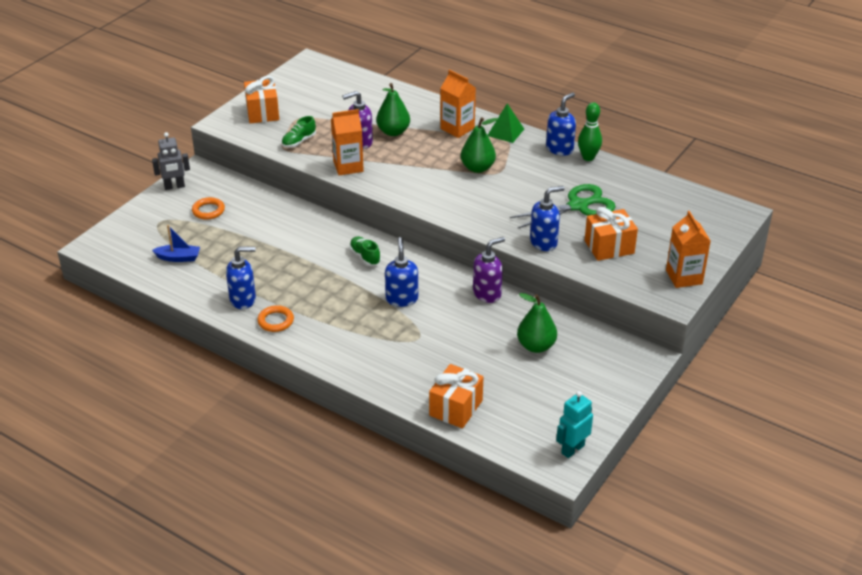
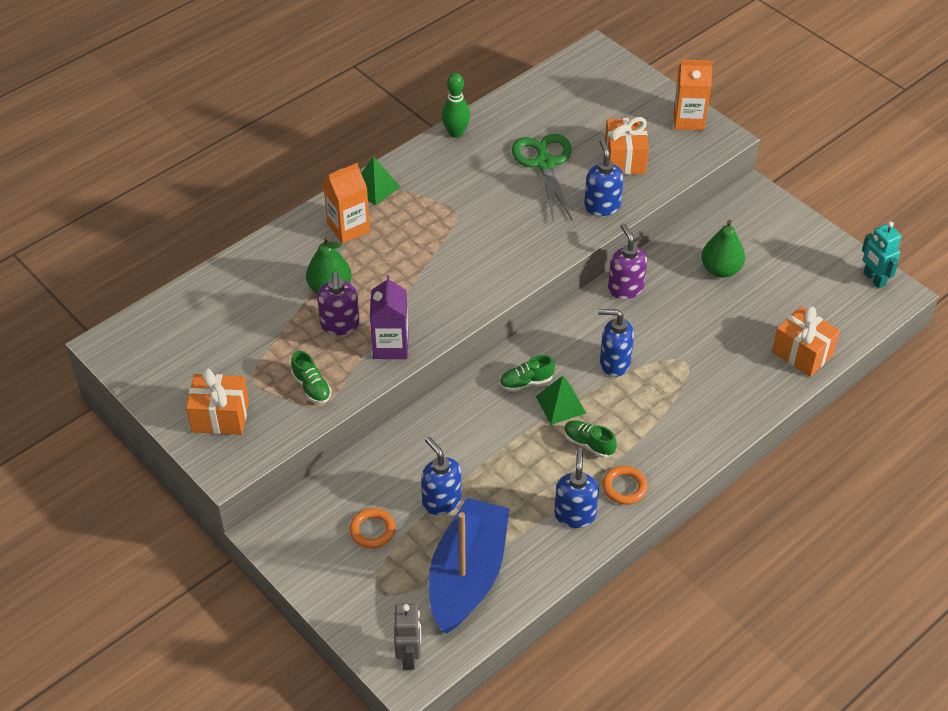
camera: 75 degrees left, 10 degrees up
grey robot [152,132,190,190] -> grey robot moved to [394,604,421,670]
blue boat [152,225,200,262] -> blue boat [429,498,510,634], size x2.37
orange carton [331,109,364,175] -> purple carton [370,275,409,359]
green pear [461,117,498,173] -> none
blue soap dispenser [546,92,576,156] -> blue soap dispenser moved to [421,437,462,515]
none -> green pyramid [536,376,586,425]
none -> green shoe [564,420,617,458]

